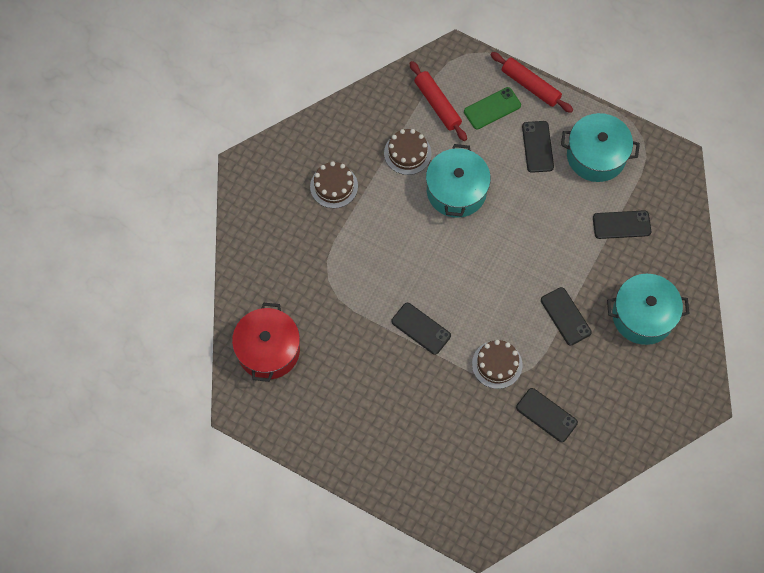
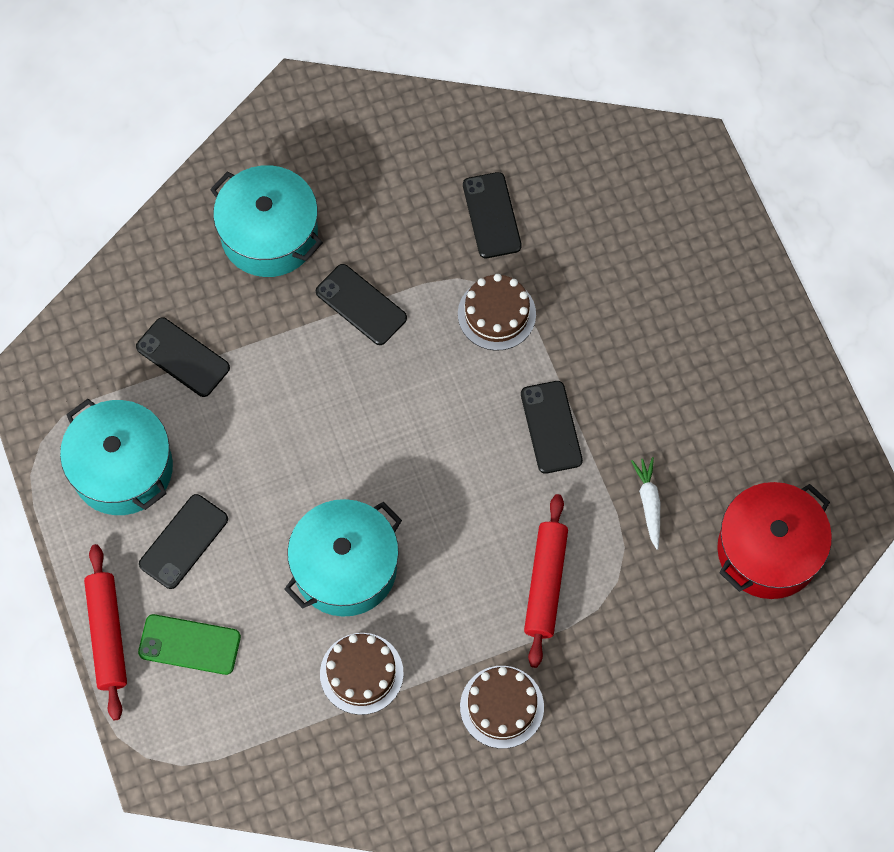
camera: 140 degrees left, 0 degrees up
red rolling pin [410,61,467,141] -> red rolling pin moved to [524,494,568,668]
black phone [541,287,592,345] -> black phone turned 60 degrees counterclockwise [316,264,407,345]
none -> white carrot [631,457,660,549]

